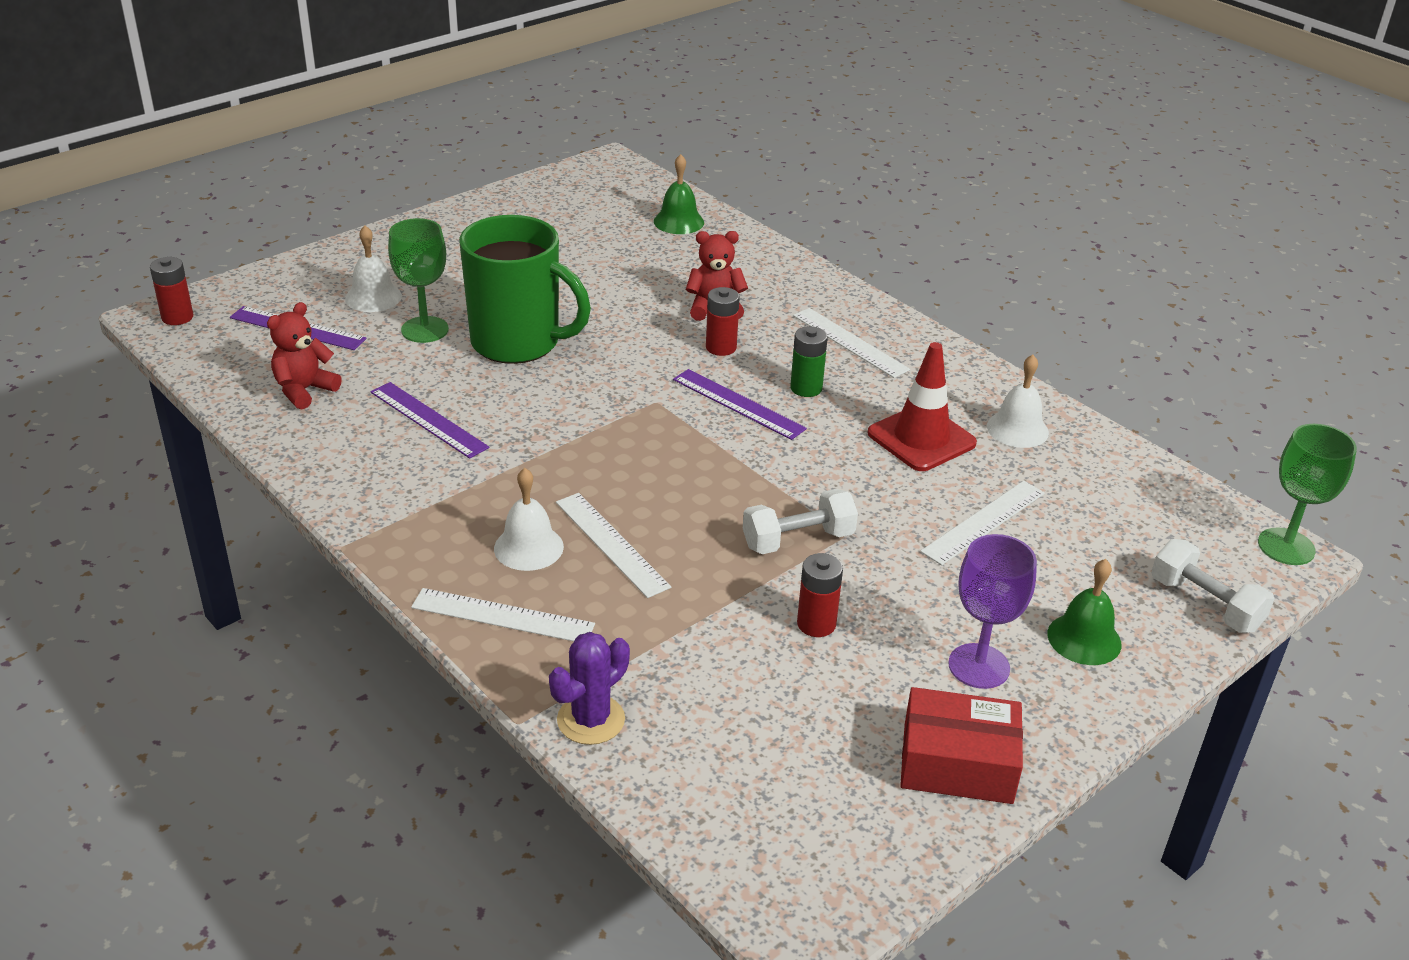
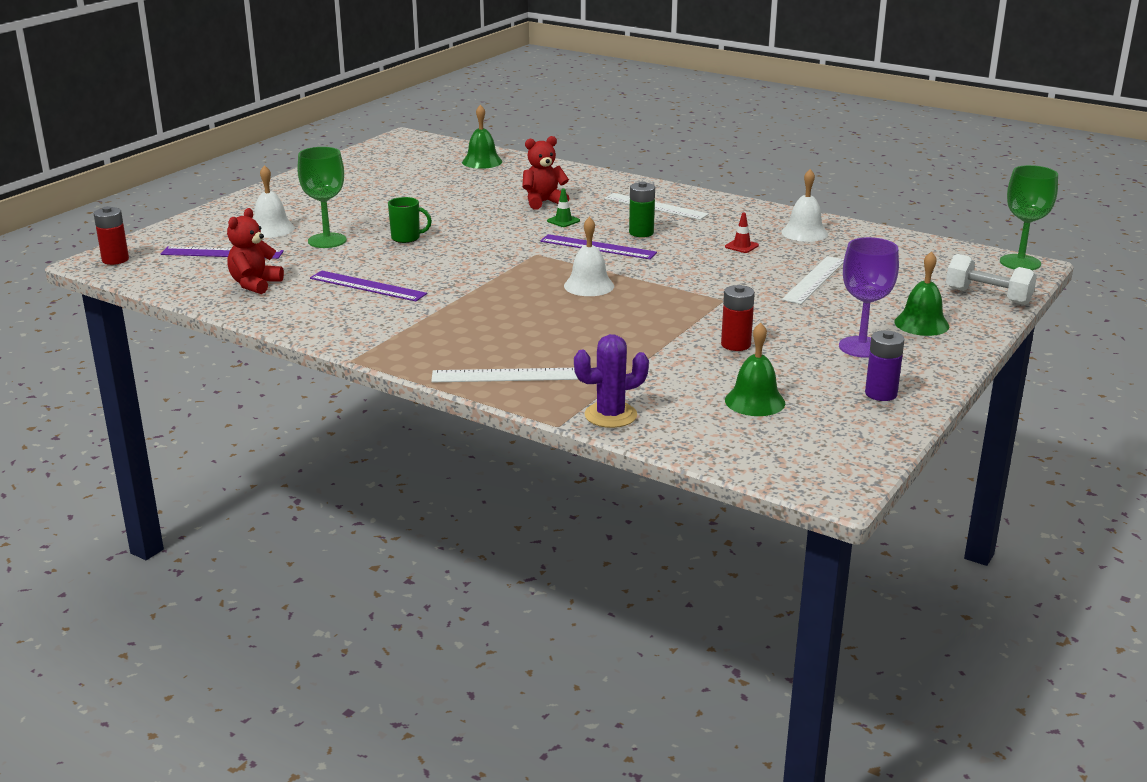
camera: 15 degrees left, 10 degrees down
green mug [459,215,591,364] -> green mug [388,197,432,243], size x0.40
white bell [494,468,564,571] -> white bell moved to [564,217,614,296]
purple cactus [549,632,630,745] -> purple cactus turned 45 degrees clockwise [574,334,649,428]
white ruler [556,493,671,598] -> none
red battery [706,287,740,356] -> green traffic cone [547,188,580,227]
white dumbbell [743,489,858,554] -> none
red traffic cone [868,342,977,471] -> red traffic cone [725,213,759,253], size x0.42
red box [900,687,1023,804] -> purple battery [865,330,905,401]
none -> green bell [725,322,785,416]

